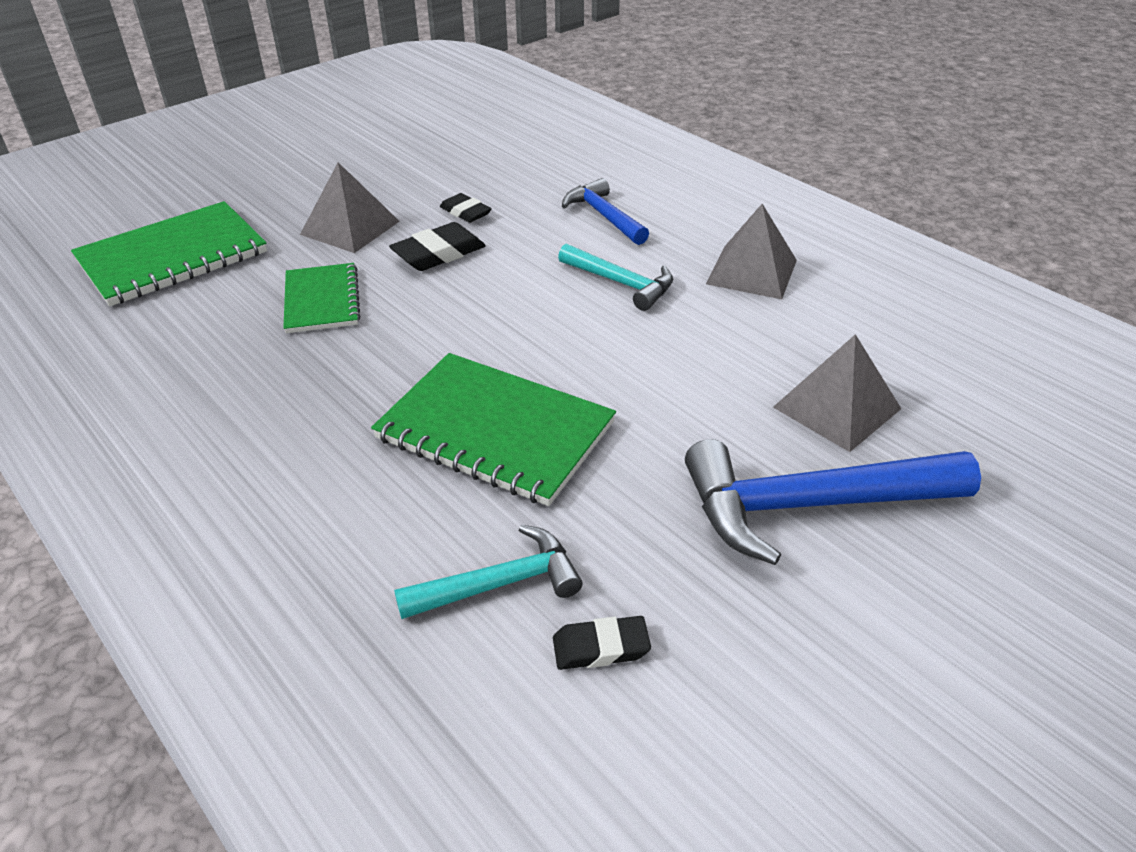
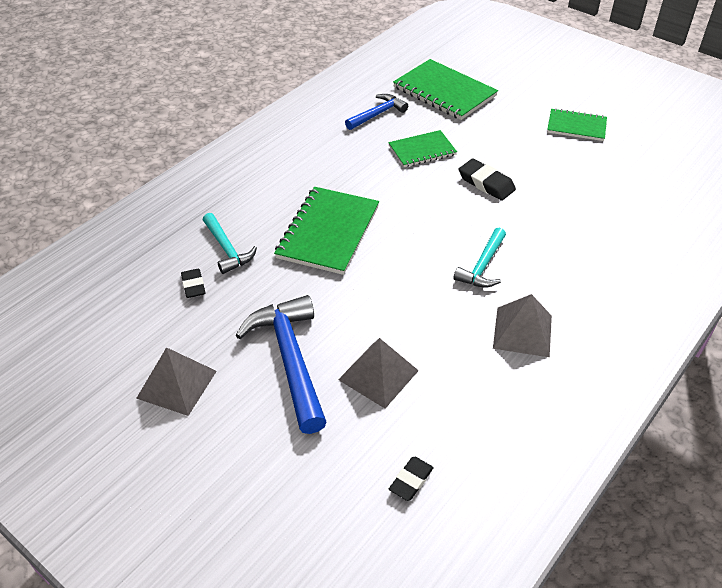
camera: 80 degrees right, 5 degrees up
grey pyramid [300,162,400,253] -> grey pyramid moved to [136,347,217,416]
black eraser [440,193,492,223] -> black eraser moved to [389,457,434,501]
blue hammer [562,178,649,245] -> blue hammer moved to [345,94,408,130]
none -> green notebook [547,108,607,141]

